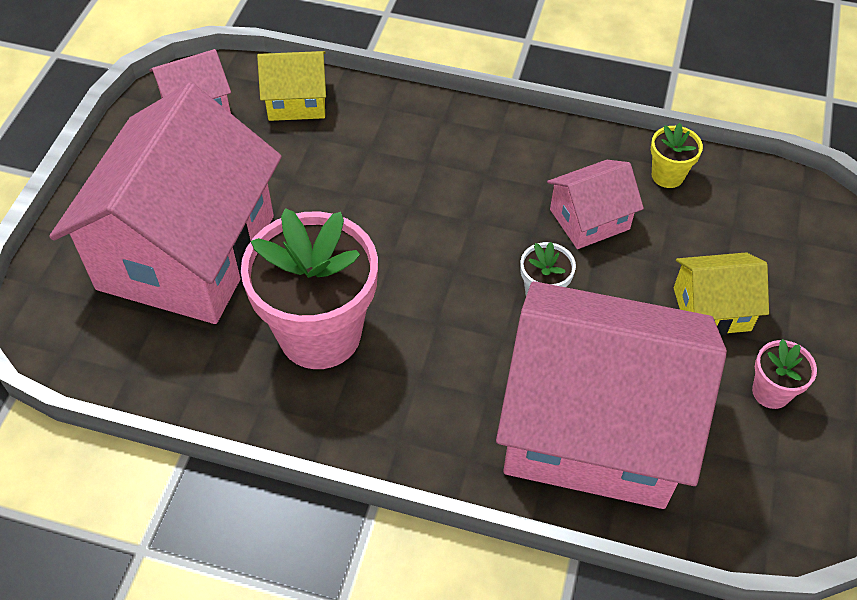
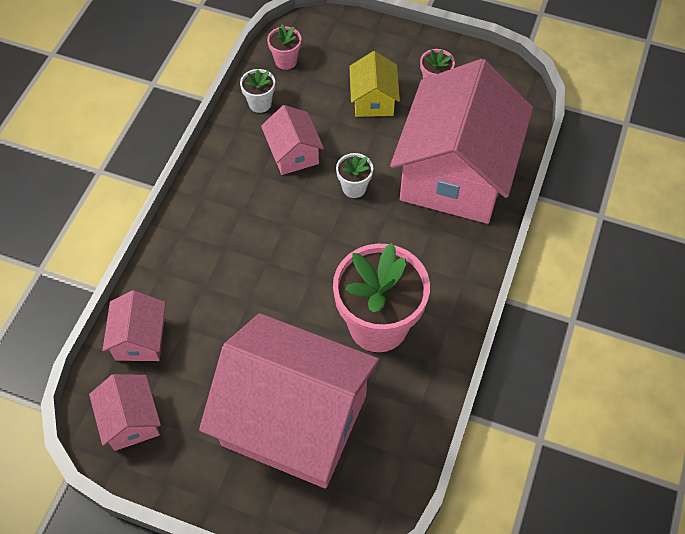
camera: 85 degrees left, 5 degrees up
yellow house [257,51,326,121] -> pink house [102,290,165,361]
yellow flower pot [651,123,703,188] -> white flower pot [240,69,275,113]
none -> pink flower pot [267,24,302,70]

